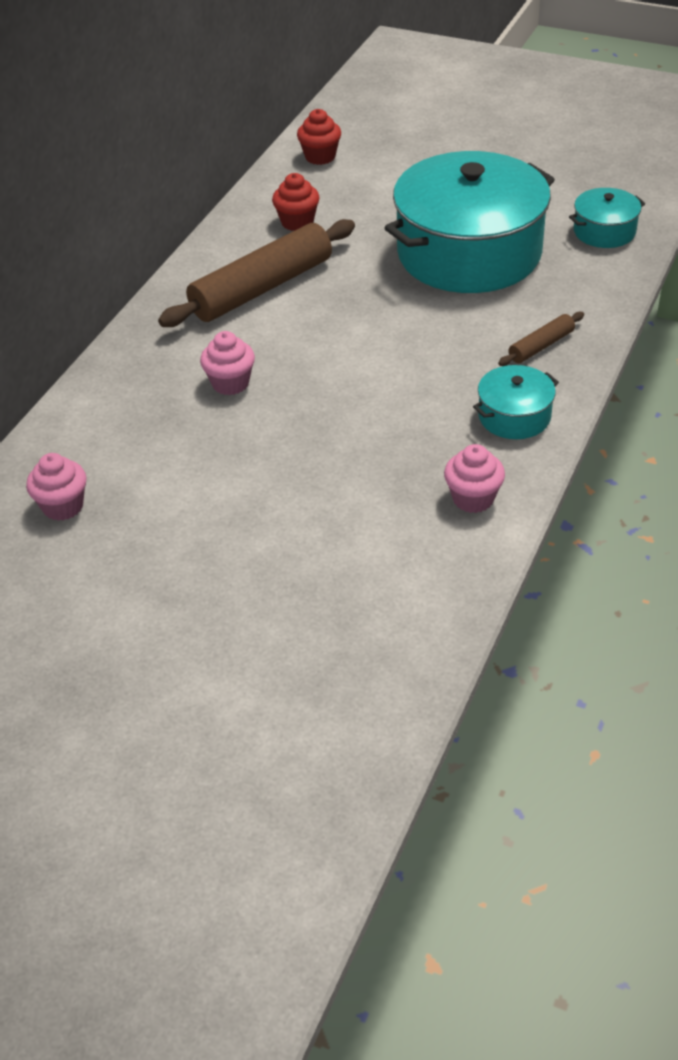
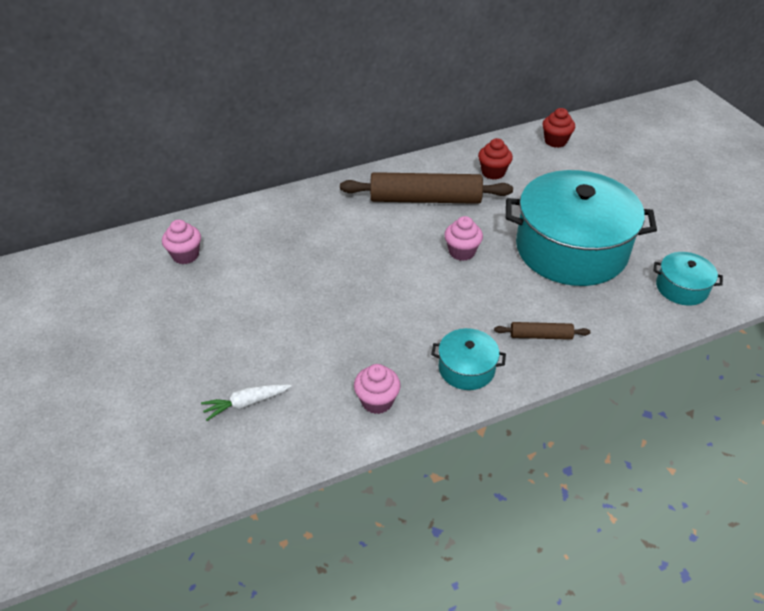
camera: 40 degrees right, 0 degrees up
pink cupcake [200,331,255,395] -> pink cupcake moved to [444,216,483,261]
none -> white carrot [201,384,291,421]

